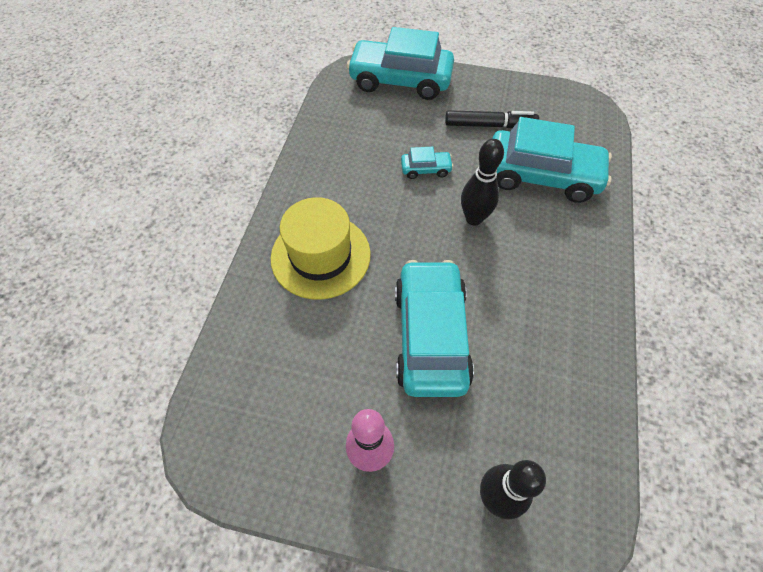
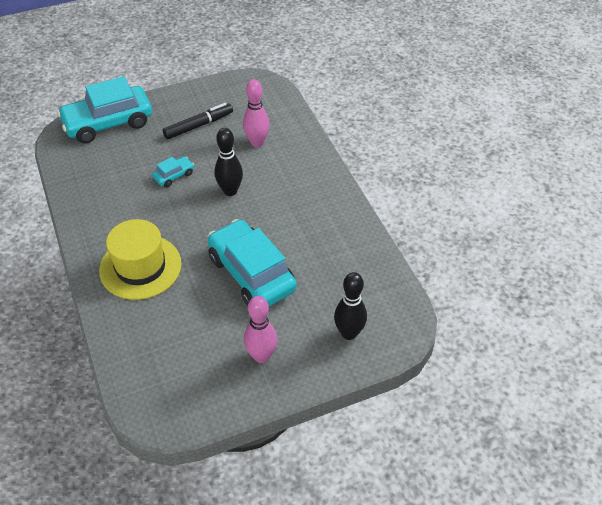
camera: 35 degrees left, 10 degrees down
turquoise car [492,117,612,203] -> pink bowling pin [243,79,270,147]

